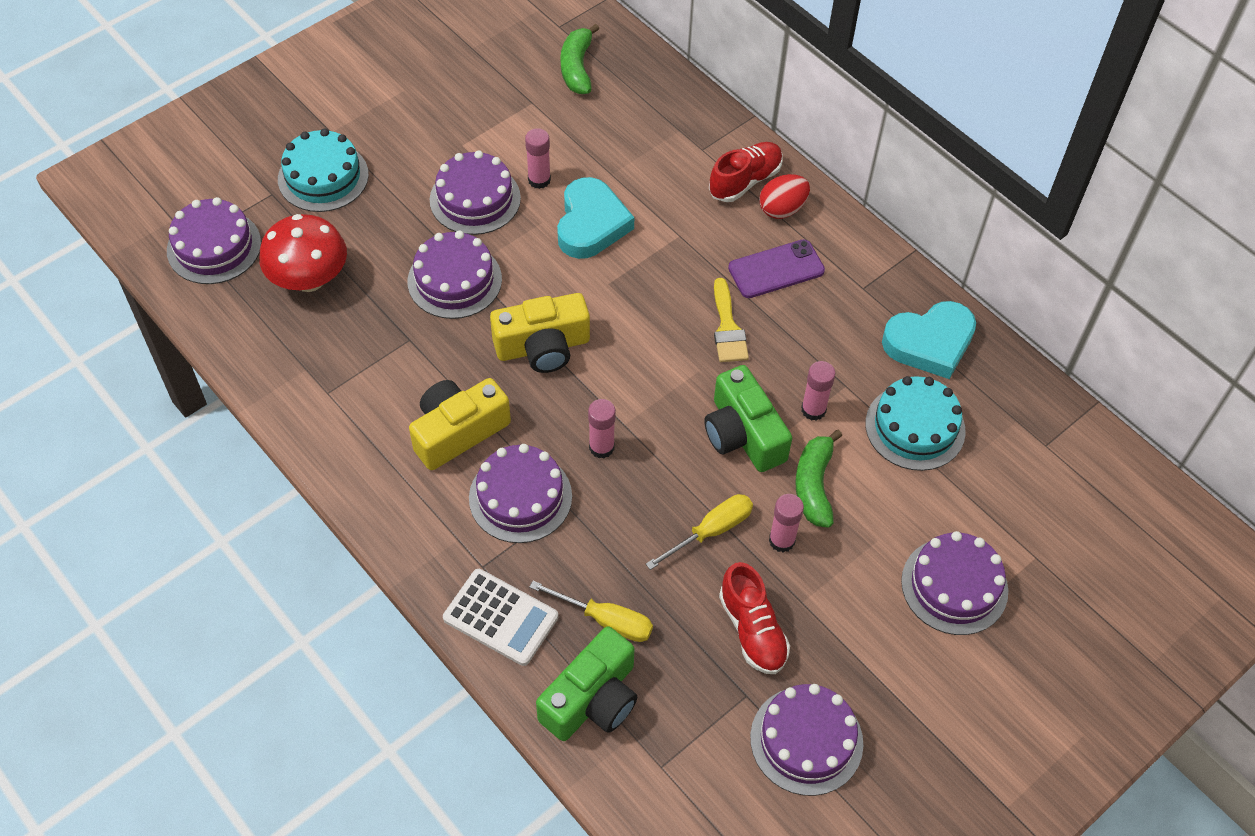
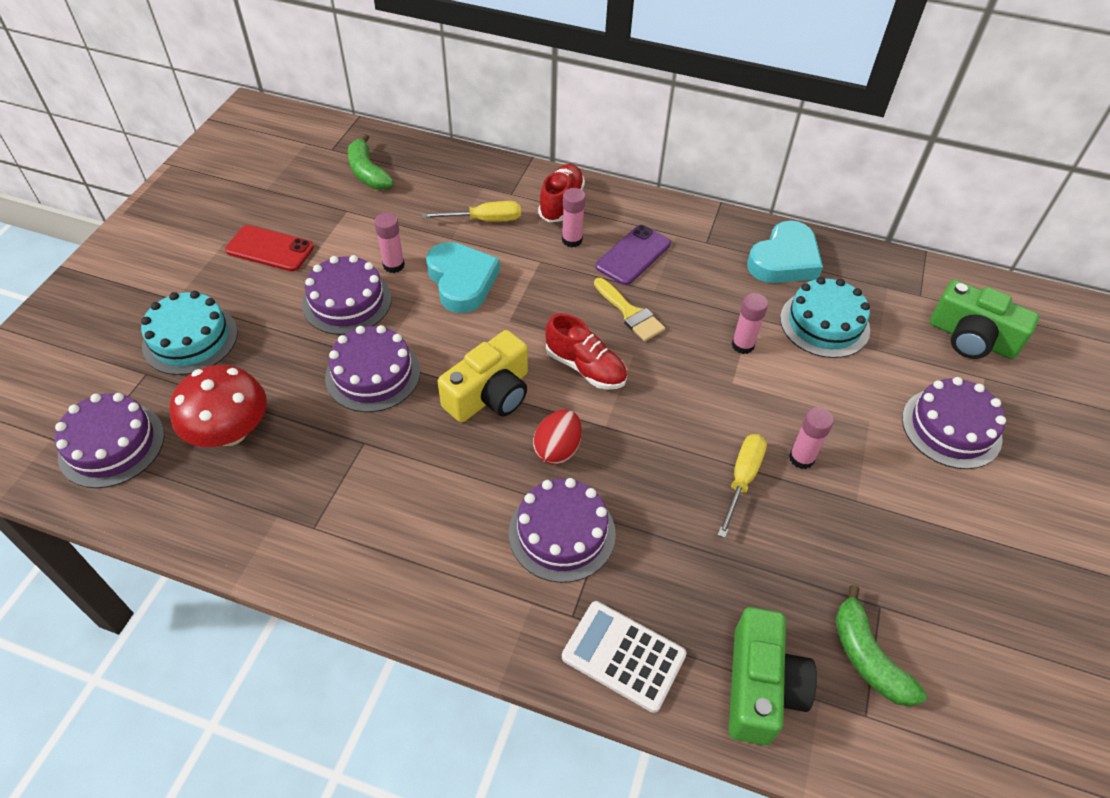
camera: 30 degrees left, 5 degrees down
yellow camera [409,378,511,470] -> none
white calculator [443,569,558,666] -> white calculator turned 150 degrees counterclockwise [562,601,687,713]
yellow screwdriver [529,581,653,642] -> yellow screwdriver moved to [422,201,521,222]
pink glue stick [588,399,616,458] -> pink glue stick moved to [562,188,586,248]
green camera [704,365,792,472] -> green camera moved to [930,280,1039,359]
red shoe [719,562,790,674] -> red shoe moved to [545,313,627,390]
purple cake [750,684,863,796] -> none
red egg [759,174,810,219] -> red egg moved to [533,409,582,465]
green banana [795,430,842,528] -> green banana moved to [836,585,927,707]
none -> red phone [225,225,314,271]

